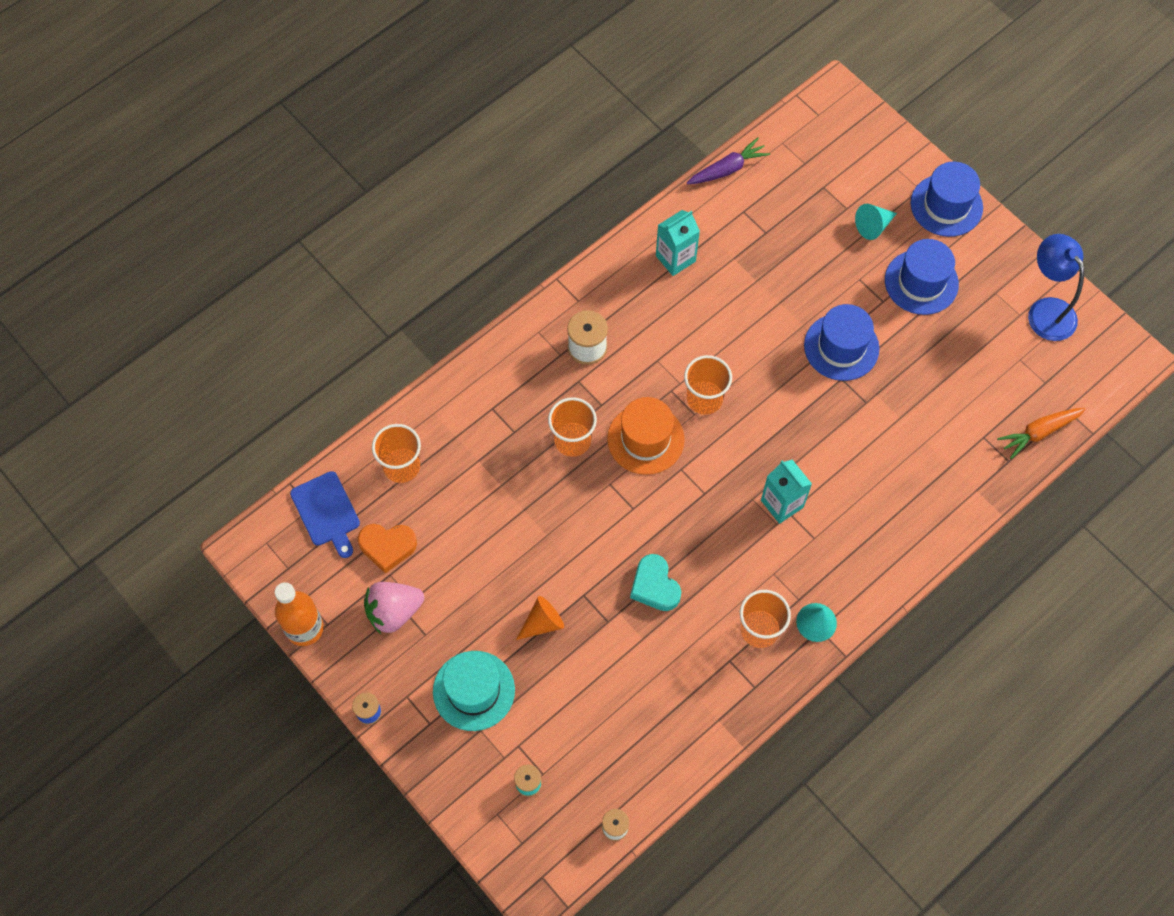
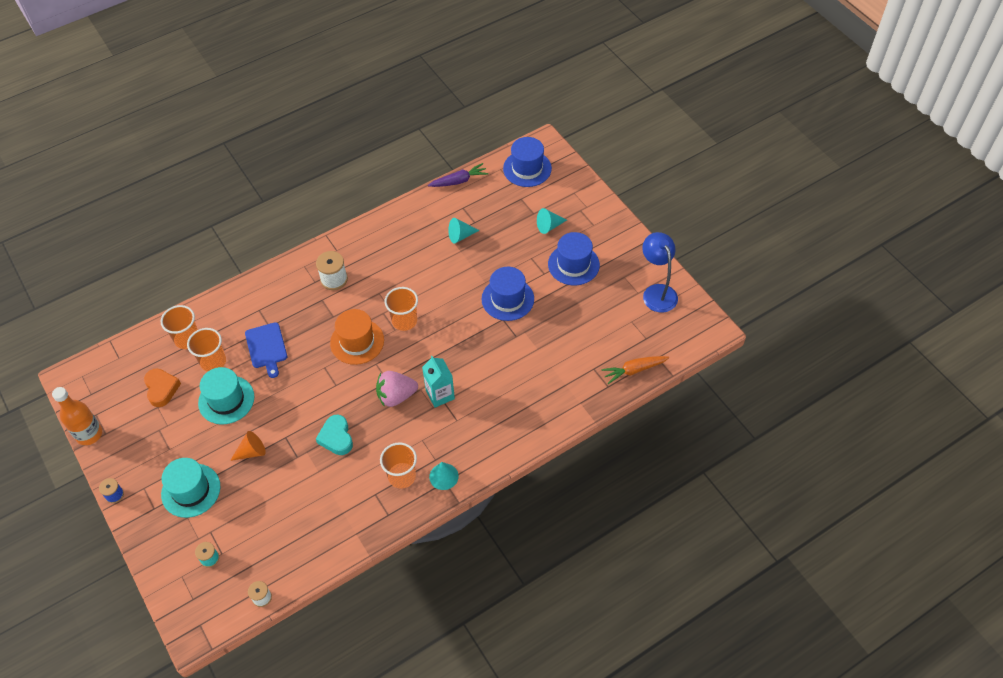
camera: 10 degrees right, 10 degrees down
blue cutting board [290,471,360,558] -> blue cutting board moved to [245,322,287,378]
orange heart [358,524,417,574] -> orange heart turned 120 degrees counterclockwise [144,368,181,407]
pink strawberry [364,582,424,634] -> pink strawberry moved to [376,371,418,407]
orange cup [548,397,597,457] -> orange cup moved to [187,328,226,372]
turquoise carton [656,210,700,276] -> none
blue hat [910,162,983,237] -> blue hat moved to [503,137,552,187]
none -> turquoise hat [198,367,254,424]
none -> turquoise cone [448,218,480,243]

